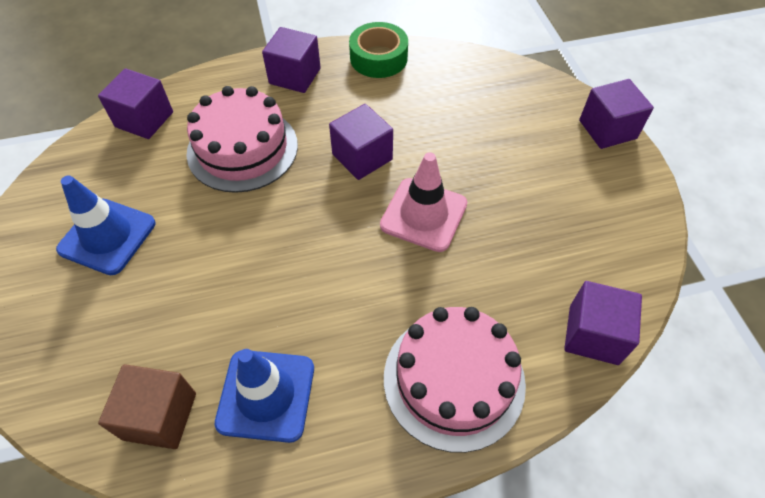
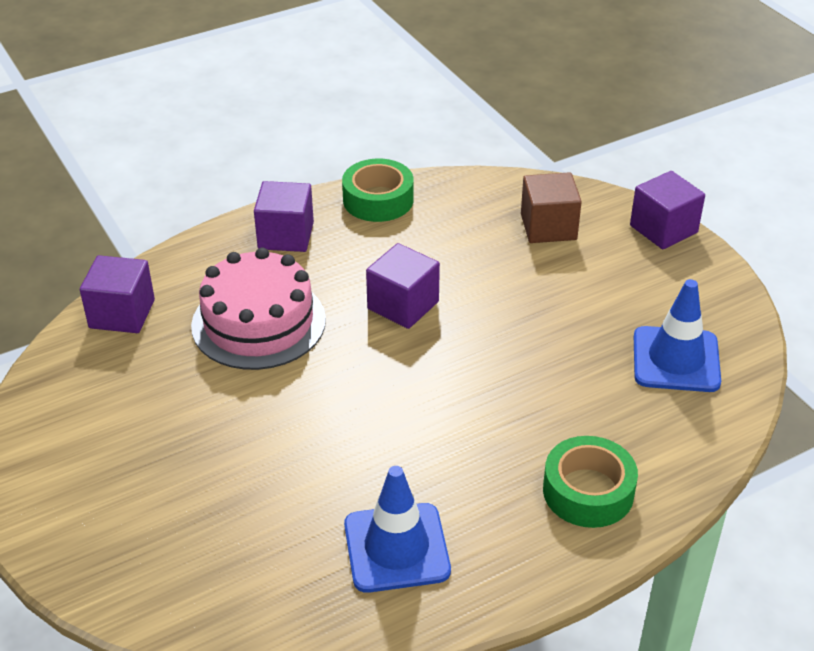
camera: 15 degrees left, 15 degrees down
blue traffic cone [56,175,155,275] -> blue traffic cone moved to [634,279,721,392]
brown cube [98,364,196,449] -> brown cube moved to [521,172,582,243]
pink traffic cone [380,152,467,252] -> none
pink cake [384,307,526,453] -> green tape [543,436,638,528]
purple cube [564,281,642,365] -> none

